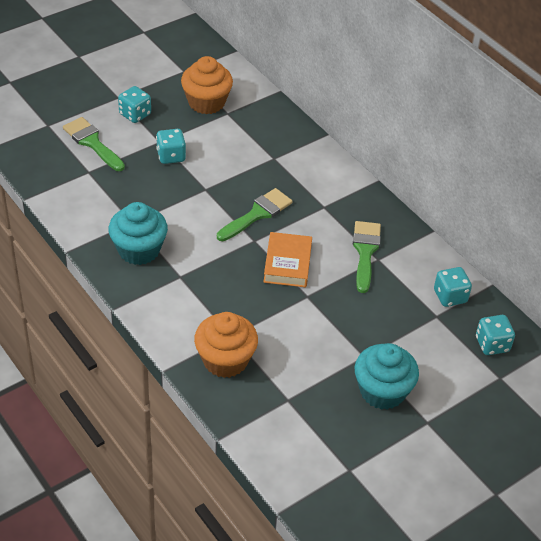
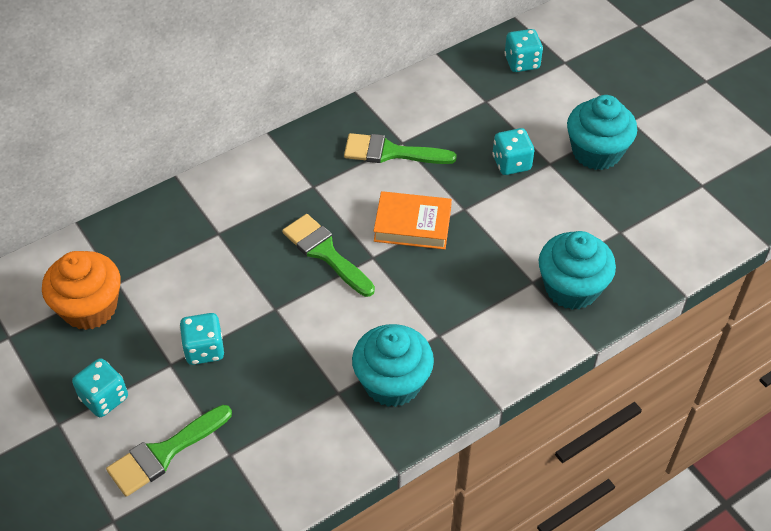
camera: 85 degrees left, 5 degrees up
orange cupcake [194,312,258,378] -> turquoise cupcake [539,231,616,310]
turquoise dice [434,267,472,307] -> turquoise dice moved to [492,128,534,175]

